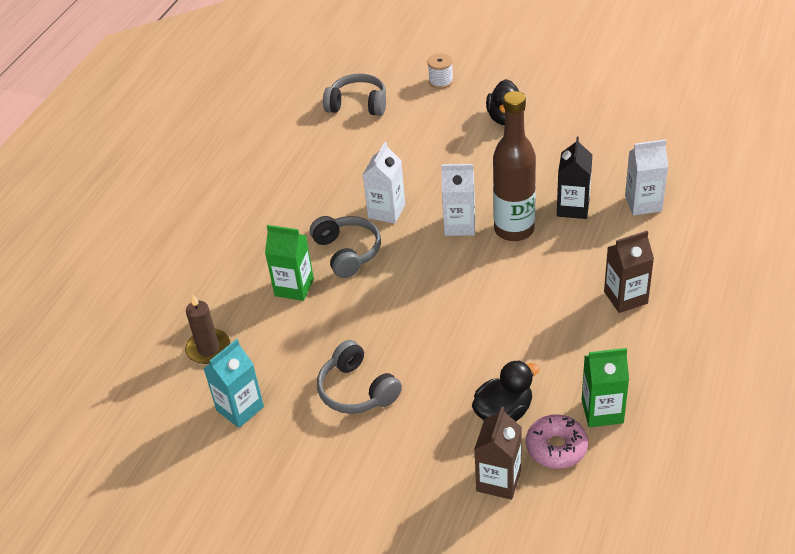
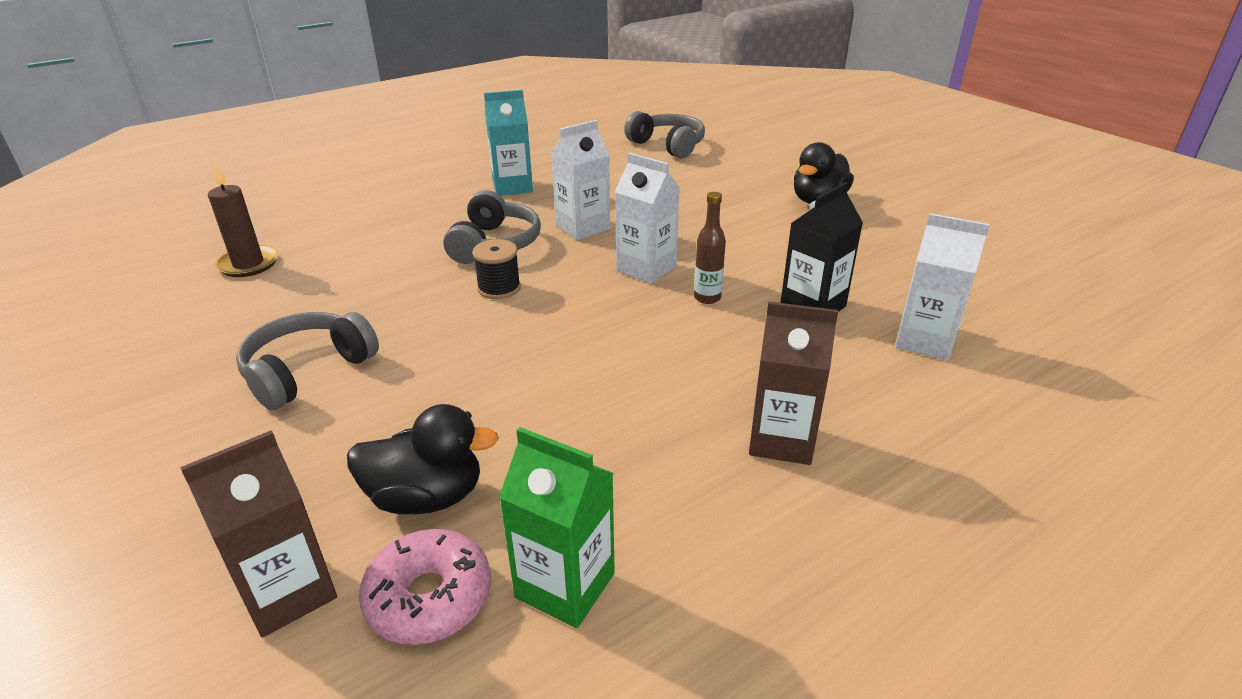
camera: 30 degrees right, 10 degrees down
turquoise carton [203,339,264,428] -> turquoise carton moved to [484,90,533,196]
green carton [265,225,314,301] -> none
grey headphones [317,340,402,414] -> grey headphones turned 45 degrees clockwise [236,312,379,410]
white spool [427,53,454,89] -> none
brown bottle [493,91,536,241] -> brown bottle [694,192,726,304], size x0.44
none -> black spool [472,239,521,299]

